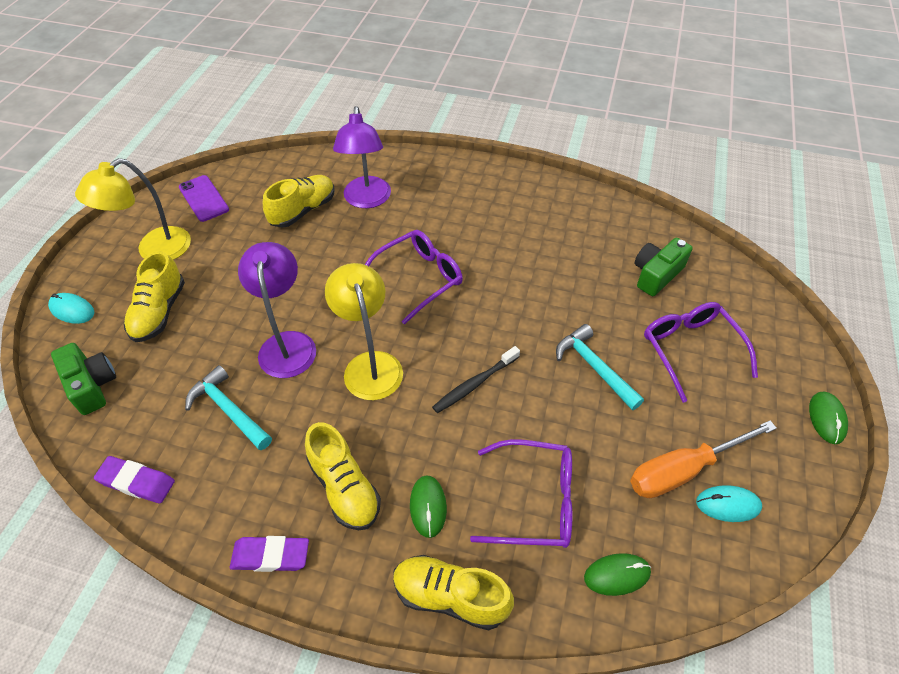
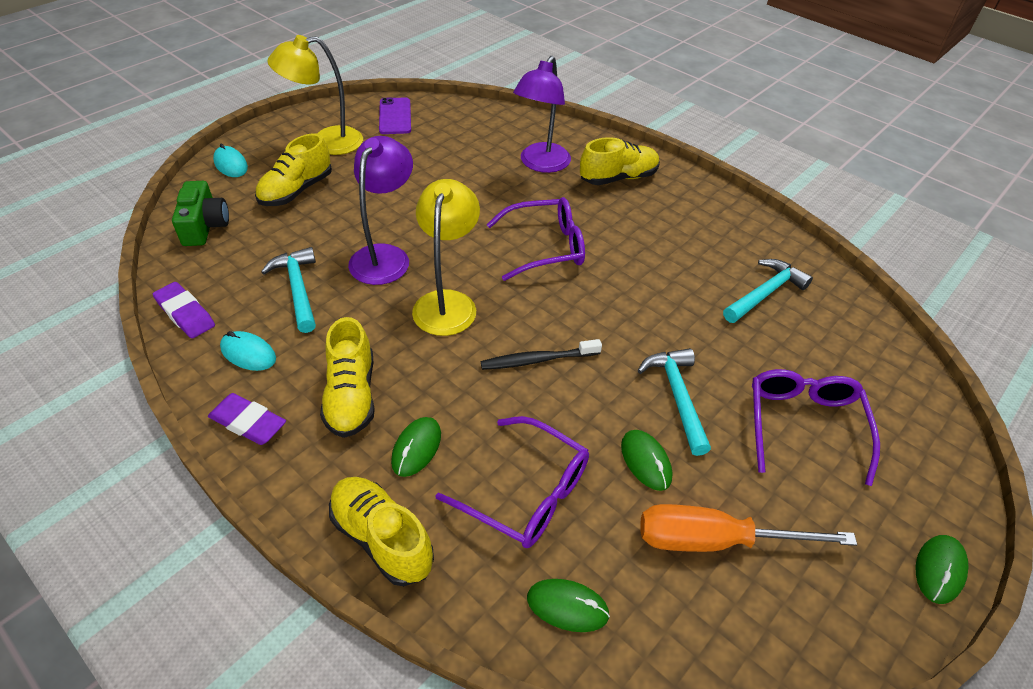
camera: 25 degrees right, 5 degrees down
yellow shoe [263,175,335,228] -> yellow shoe moved to [580,137,660,185]
green camera [635,238,693,296] -> none
turquoise mouse [696,485,762,522] -> turquoise mouse moved to [220,331,276,371]
none -> green mouse [621,430,672,491]
none -> turquoise hammer [723,259,813,323]

